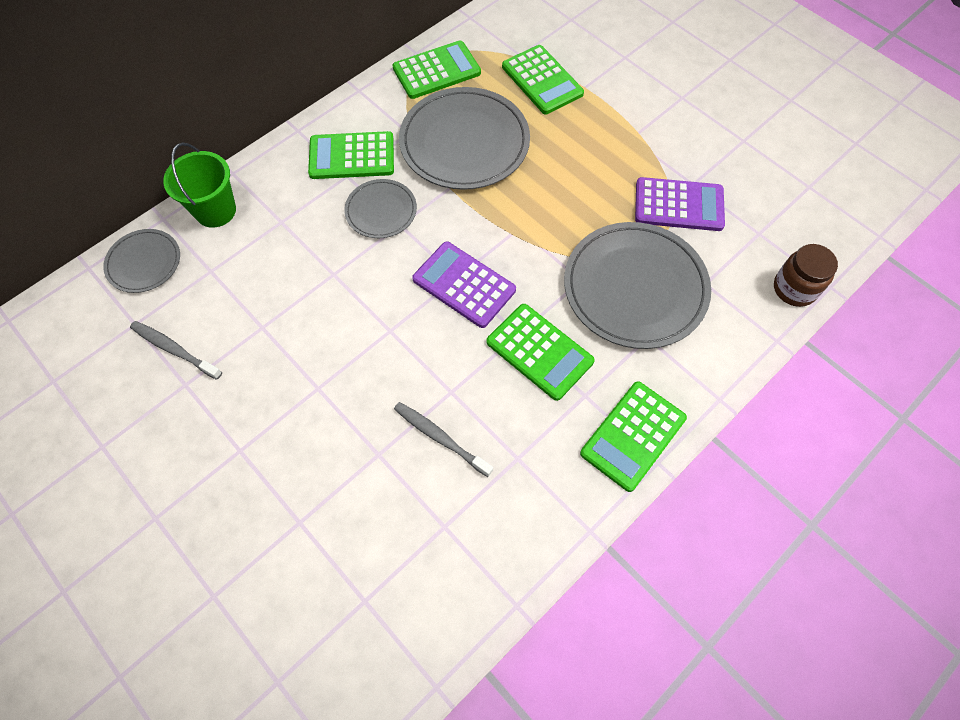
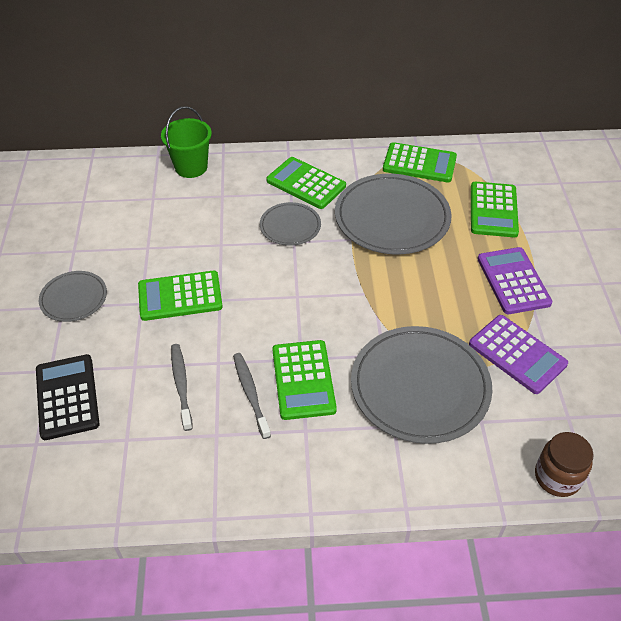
camera: 40 degrees right, 15 degrees down
grey plate [103,229,180,293] -> grey plate moved to [39,271,107,322]
grey toothbrush [130,321,222,380] -> grey toothbrush moved to [233,353,271,439]
purple calculator [412,242,516,328] -> purple calculator moved to [478,247,553,314]
green calculator [580,381,687,492] -> green calculator moved to [138,271,223,321]
none -> black calculator [36,354,99,440]

